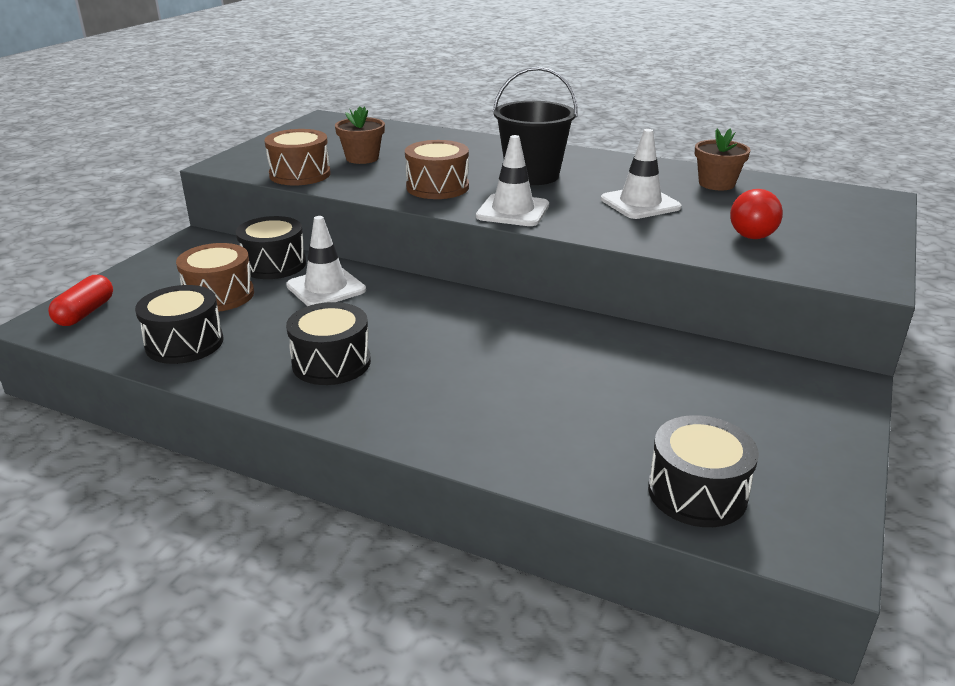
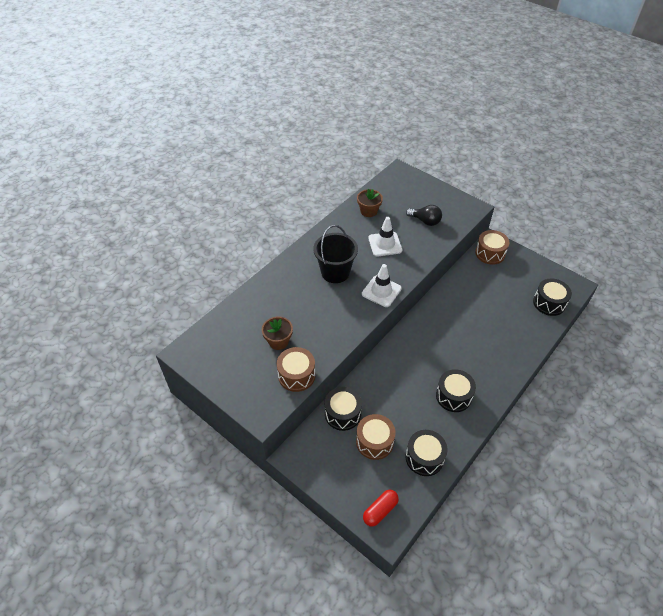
camera: 75 degrees left, 20 degrees up
red capsule [48,275,113,326] -> red capsule turned 75 degrees counterclockwise [363,490,399,527]
white traffic cone [286,216,366,306] -> none
brown drum [405,140,469,199] -> brown drum moved to [475,230,509,265]
red light bulb [730,189,783,239] -> black light bulb [406,205,442,226]

